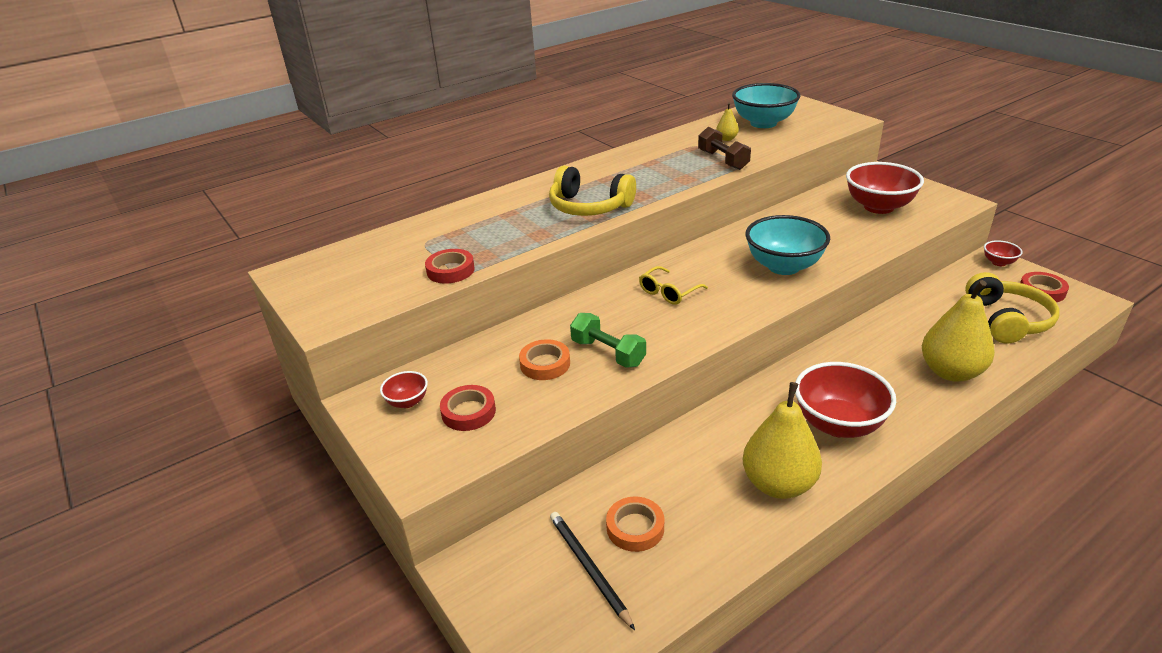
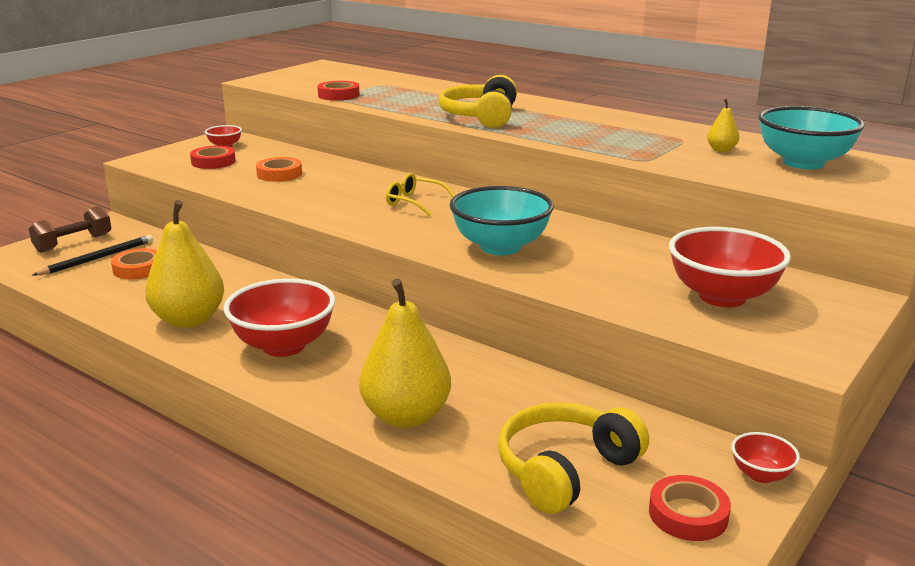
camera: 70 degrees right, 10 degrees down
green dumbbell [570,313,646,368] -> none
brown dumbbell [698,127,751,170] -> brown dumbbell moved to [29,206,112,253]
yellow headphones [965,272,1059,344] -> yellow headphones turned 150 degrees clockwise [498,402,649,514]

